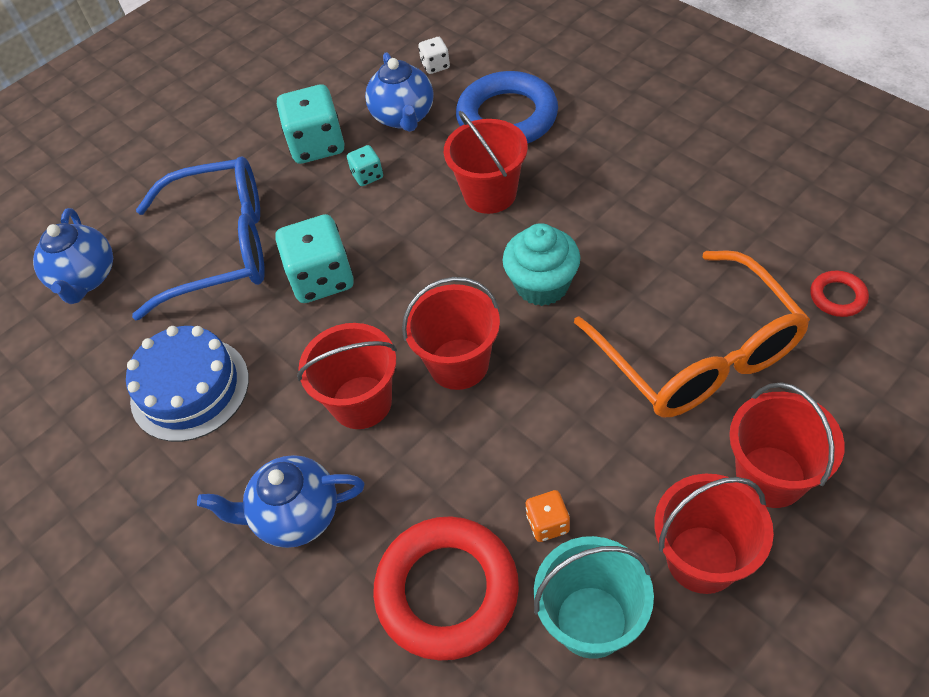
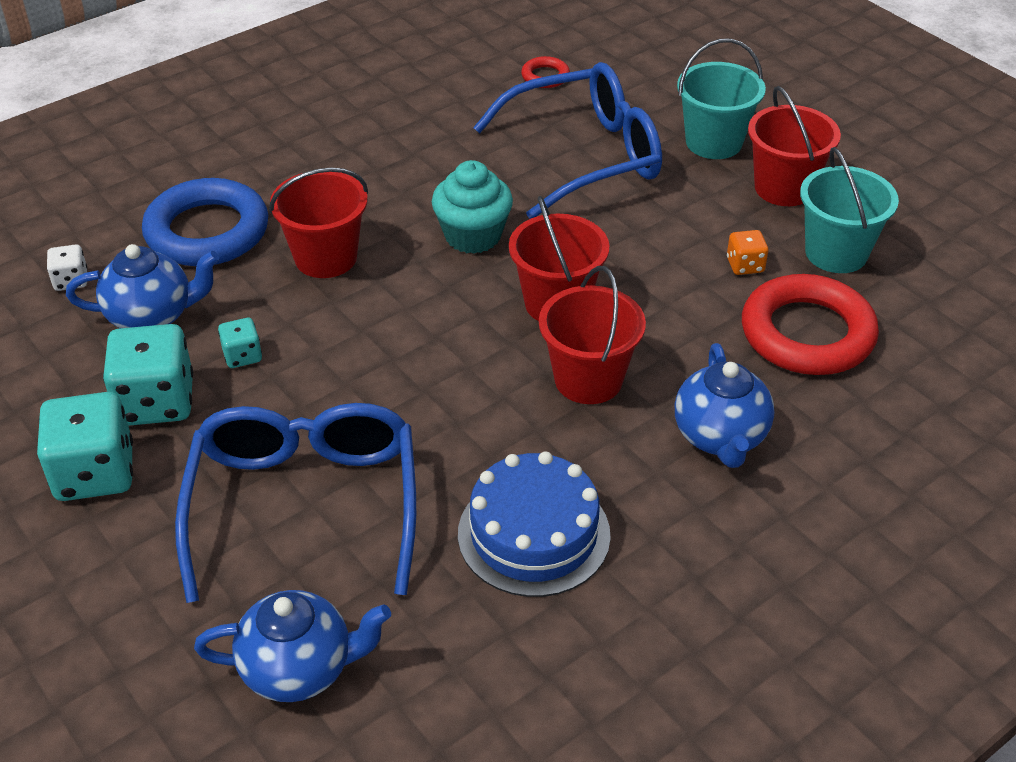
camera: 90 degrees left, 10 degrees down
turquoise dice [275,214,354,303] -> turquoise dice moved to [37,392,133,501]
orange glasses [574,250,810,417] -> blue glasses [473,62,662,219]
red bucket [729,382,845,508] -> turquoise bucket [677,39,766,159]

